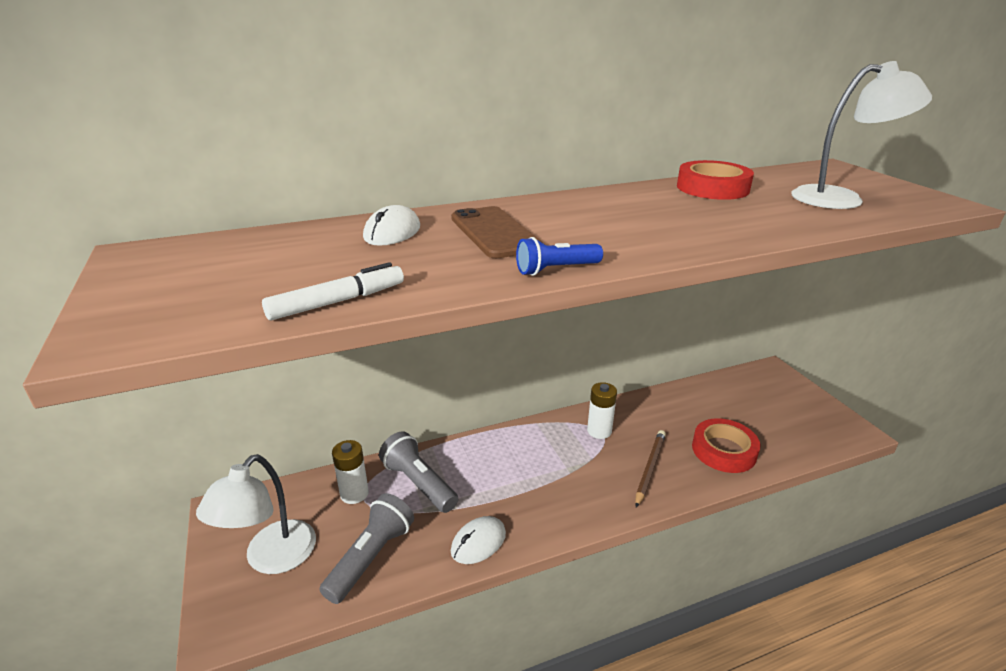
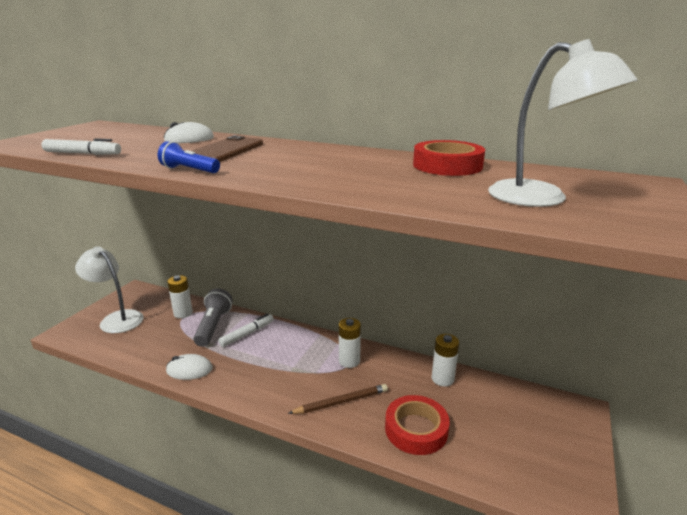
camera: 45 degrees right, 5 degrees down
white lamp [196,454,316,574] -> white lamp turned 60 degrees clockwise [75,246,144,333]
grey flashlight [319,493,414,604] -> none
none -> white marker [218,314,274,347]
none -> white battery [432,334,459,387]

